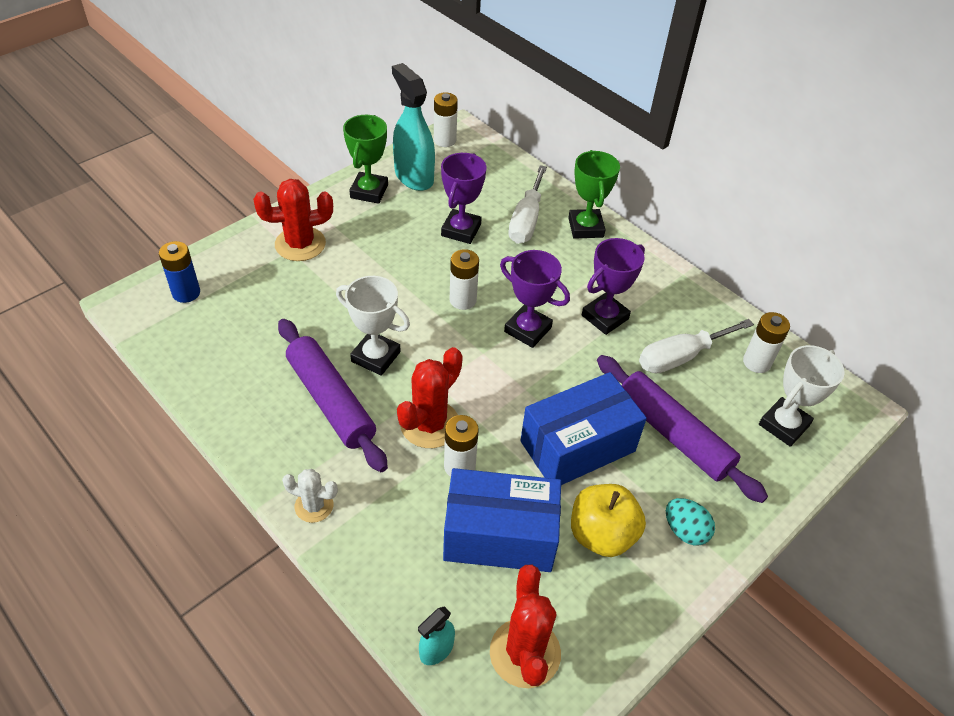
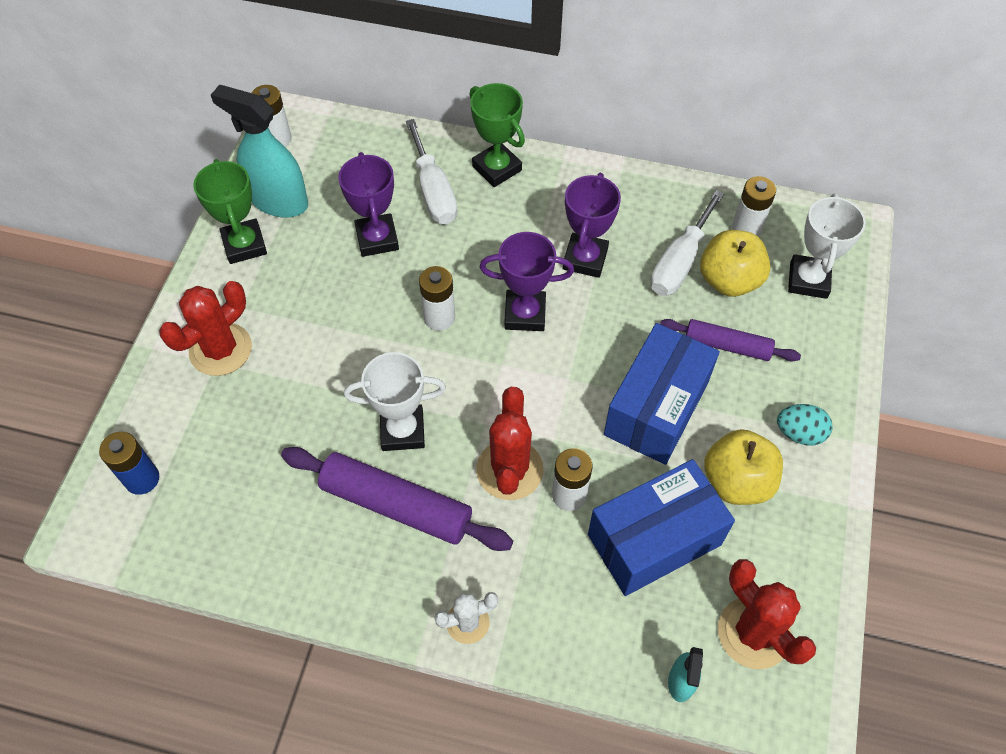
camera: 30 degrees left, 10 degrees up
purple rolling pin [597,355,768,503] -> purple rolling pin [660,319,801,361], size x0.61
none -> yellow apple [700,230,771,297]

